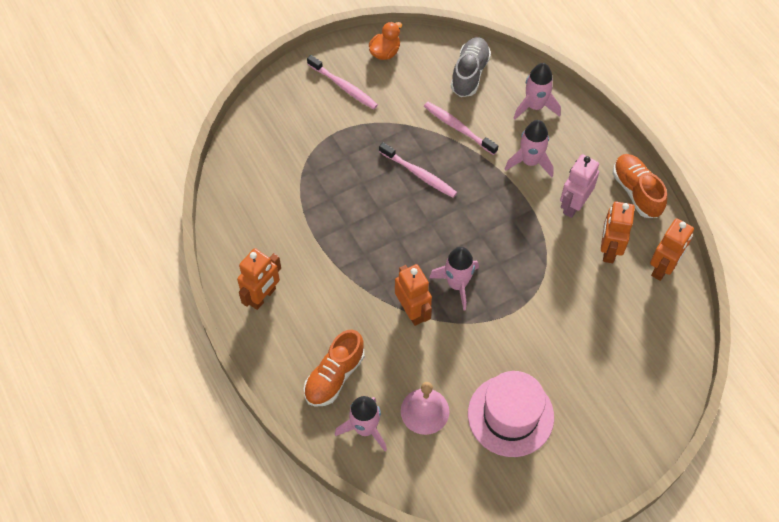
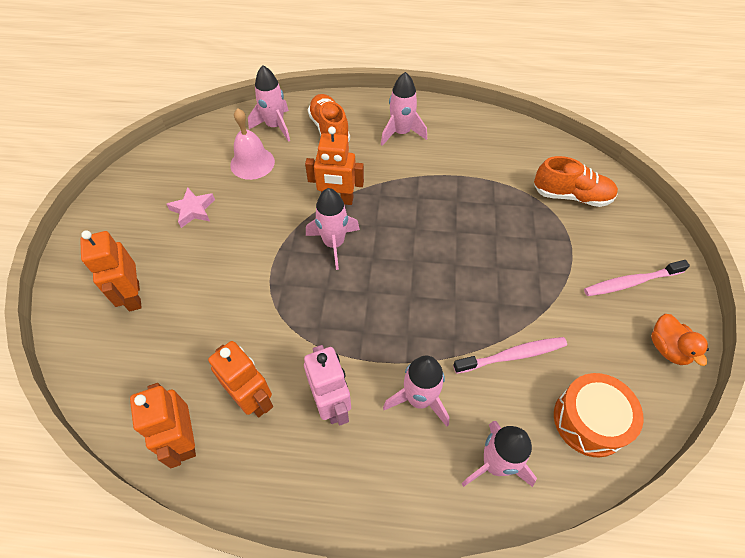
camera: 125 degrees right, 5 degrees down
orange robot [237,248,281,310] -> orange robot moved to [80,230,142,312]
pink toothbrush [379,142,457,198] -> none
grey shoe [451,37,491,97] -> orange drum [554,373,644,457]
pink hat [468,371,554,457] -> pink star [166,187,215,228]
orange shoe [613,154,667,218] -> orange shoe moved to [534,156,618,207]
none -> pink rocket [381,72,427,146]

